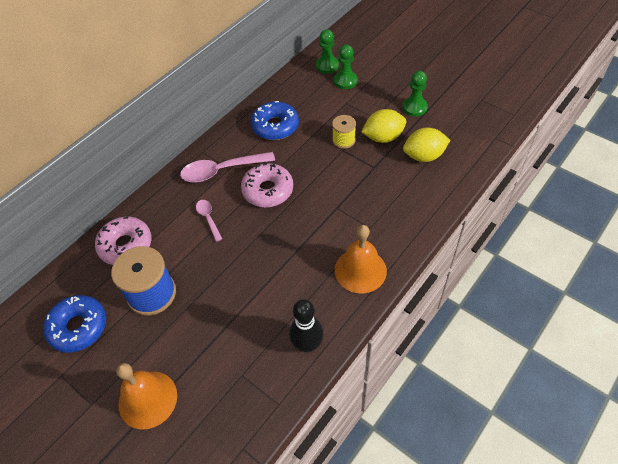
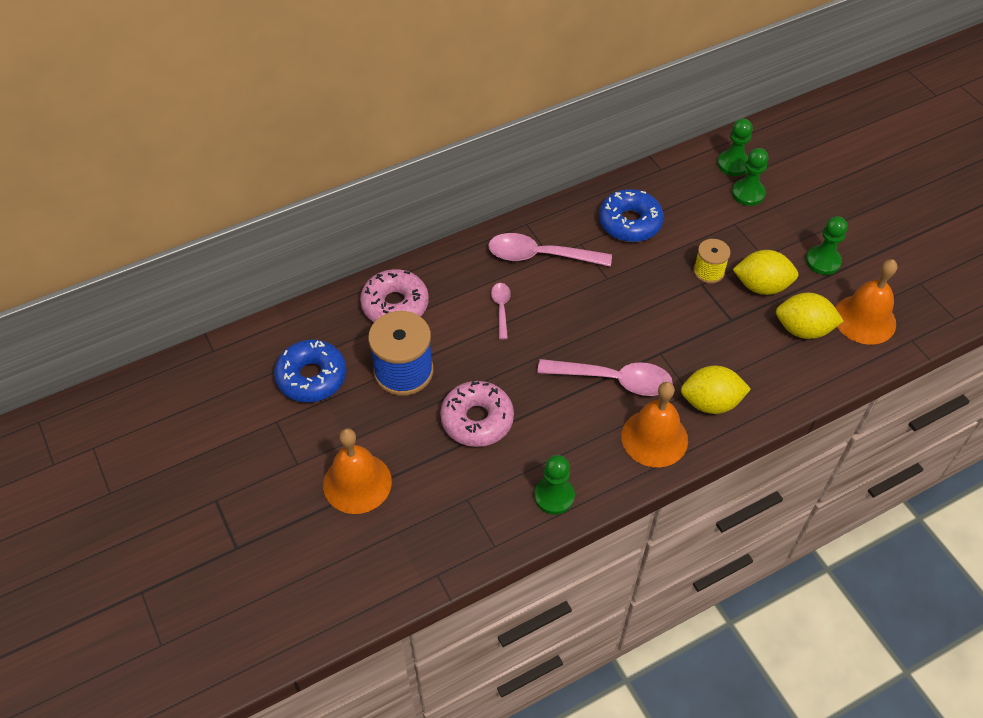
camera: 20 degrees right, 0 degrees up
pink donut [241,163,293,208] -> pink donut moved to [440,381,514,447]
black bowling pin [289,299,324,353] -> green pawn [534,455,575,515]
none -> pink spoon [537,359,673,396]
none -> yellow lemon [681,366,751,414]
none -> orange bell [835,259,898,345]

